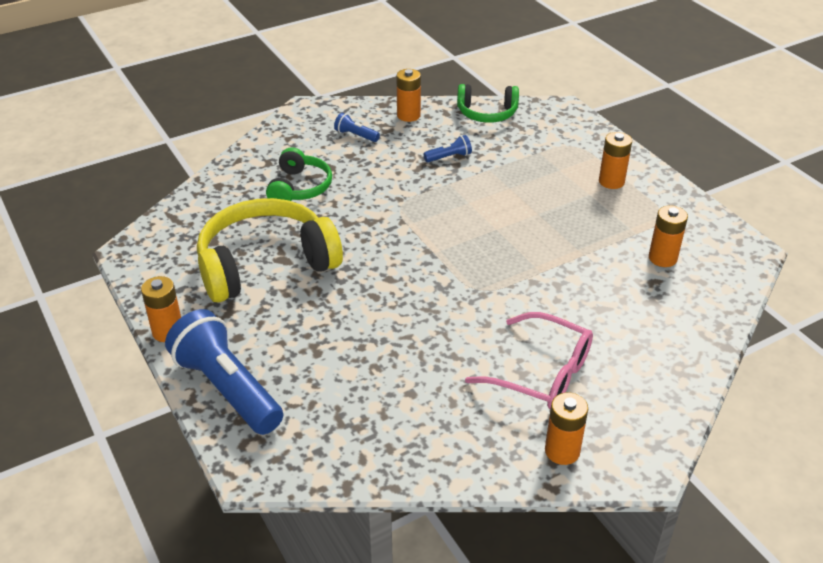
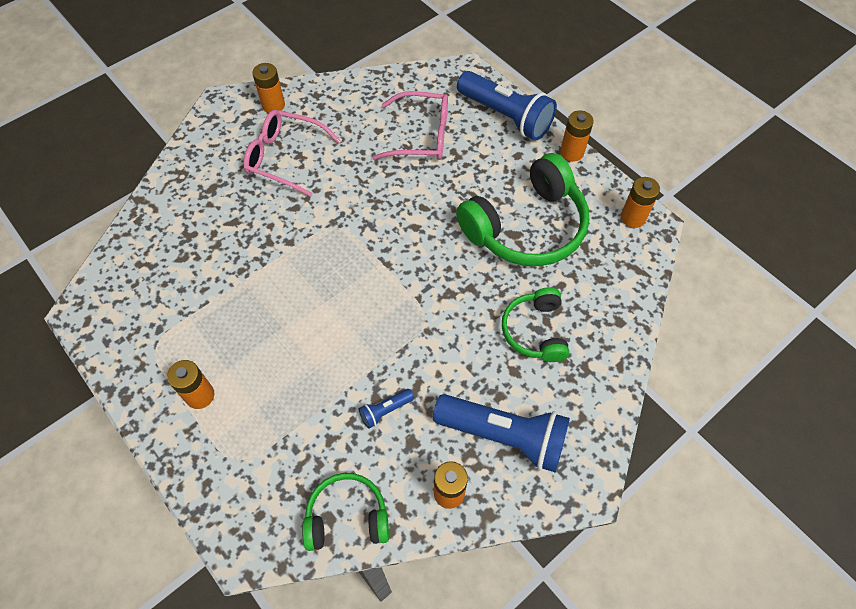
camera: 170 degrees right, 20 degrees up
yellow headphones [197,198,343,303] -> green headphones [456,153,590,266]
blue flashlight [334,113,380,142] -> blue flashlight [433,394,570,472], size x2.31
orange battery [649,205,688,267] -> orange battery moved to [621,177,660,228]
none -> pink glasses [372,91,448,160]

